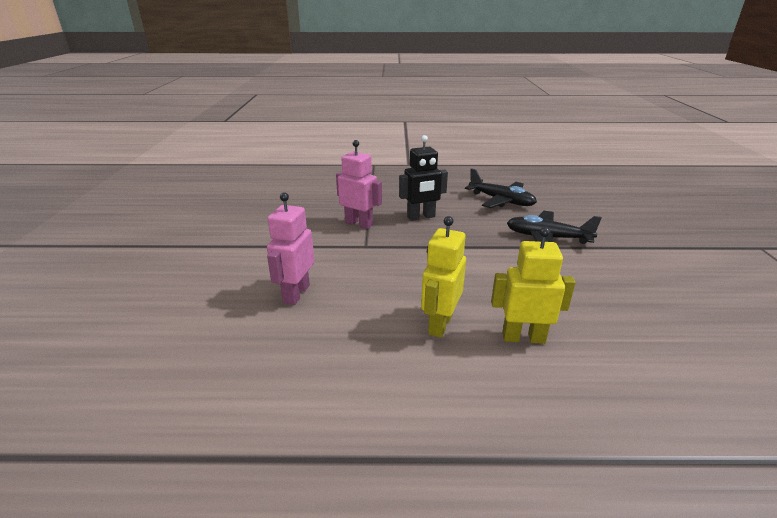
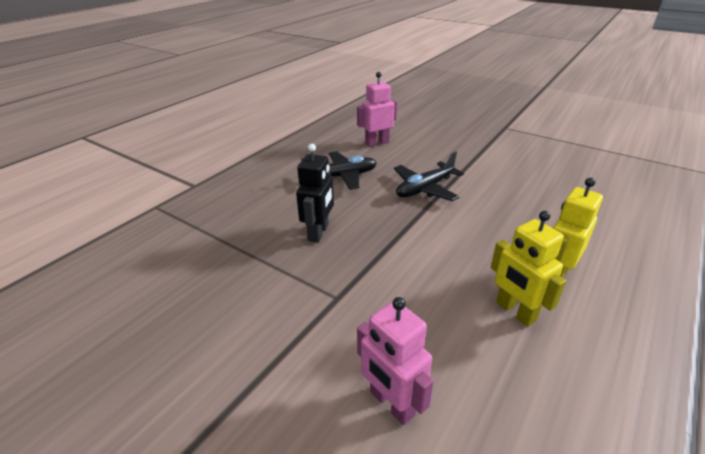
camera: 55 degrees left, 5 degrees up
pink robot [336,140,382,229] -> pink robot moved to [357,72,397,147]

